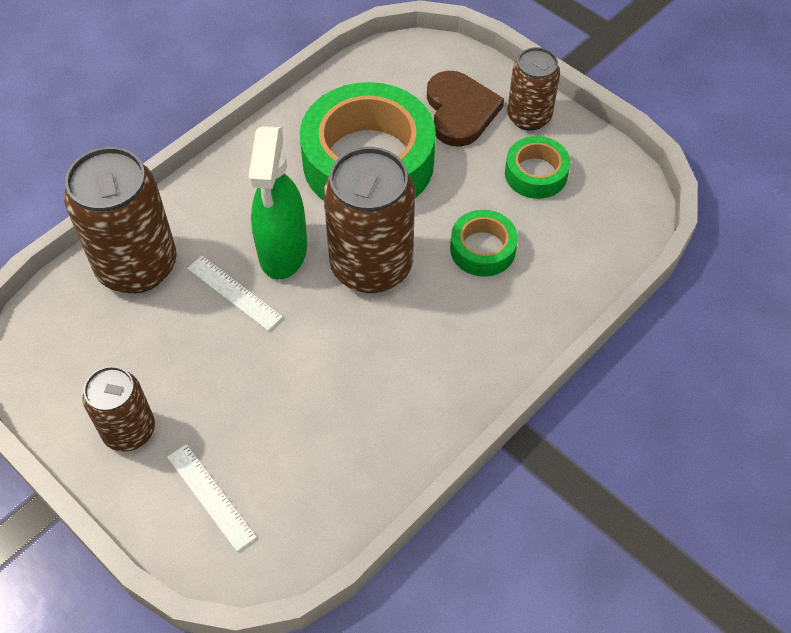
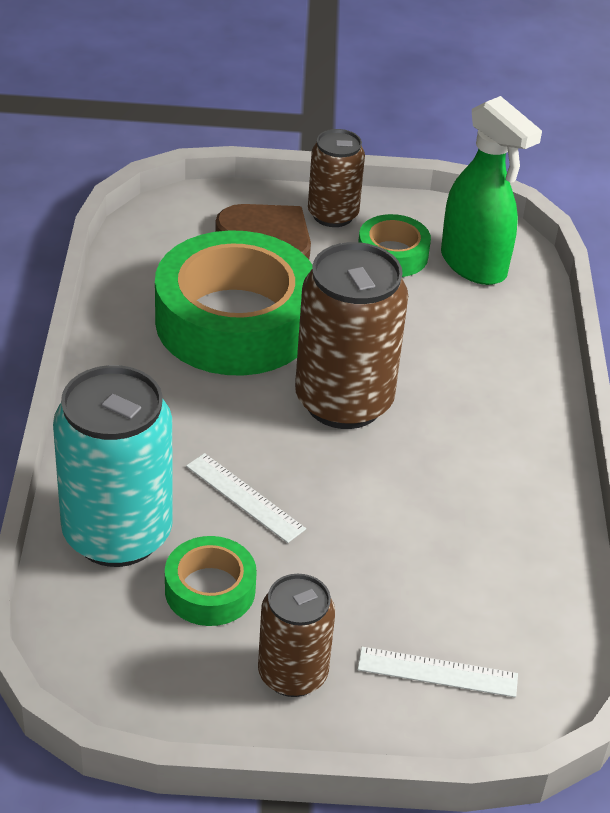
camera: 45 degrees left, 15 degrees down
brown can [64,147,177,293] -> turquoise can [53,365,173,567]
white ruler [187,256,283,331] -> white ruler turned 45 degrees clockwise [186,453,306,543]
green spray bottle [248,126,307,279] -> green spray bottle moved to [441,96,542,285]
green tape [450,210,518,277] -> green tape moved to [165,536,257,626]

